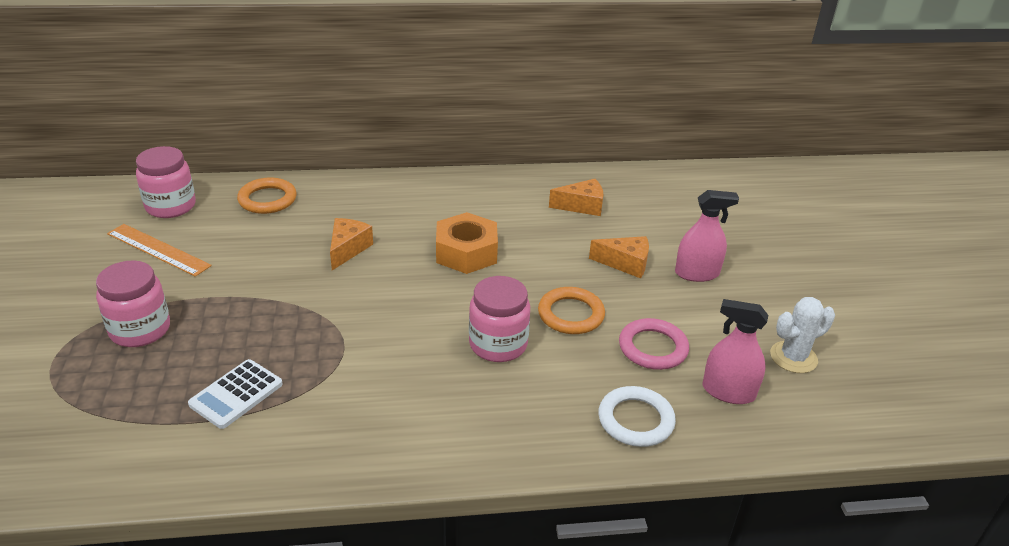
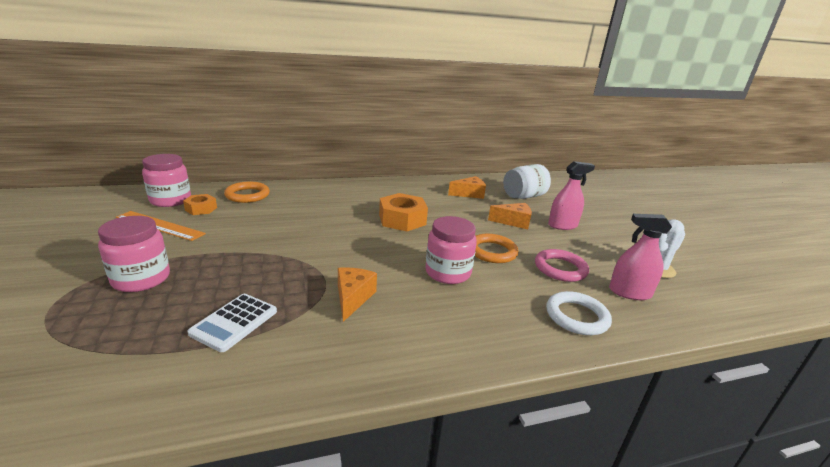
camera: 10 degrees left, 10 degrees down
orange cheese [330,218,373,270] -> orange cheese moved to [338,267,377,322]
none -> orange nut [183,194,217,215]
none -> white jar [503,164,551,199]

